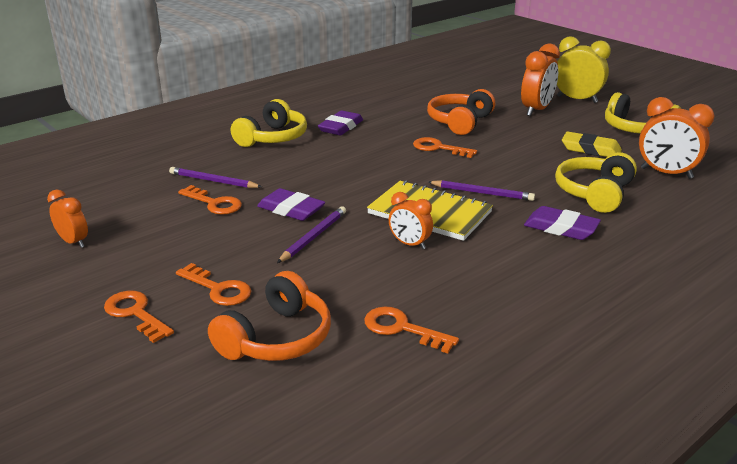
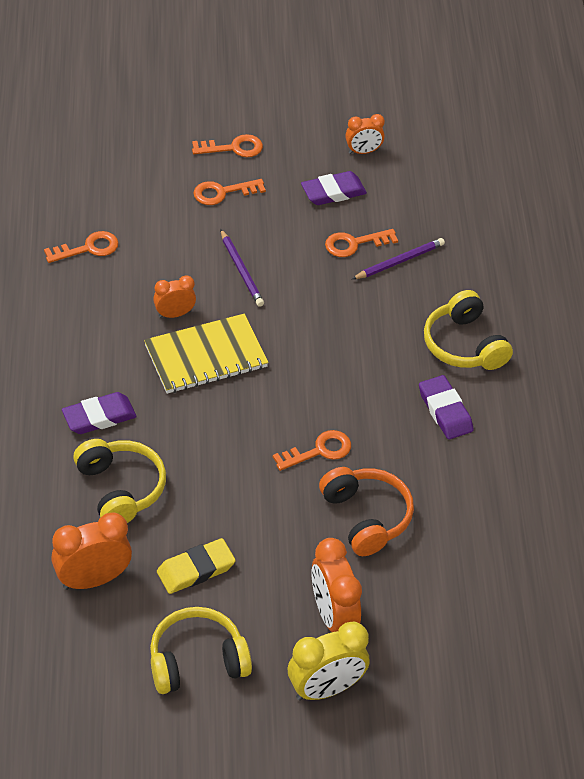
camera: 125 degrees right, 20 degrees up
orange headphones [208,271,331,361] -> none
purple eraser [257,188,325,221] -> purple eraser moved to [301,171,367,205]
purple pencil [428,180,535,201] -> none

